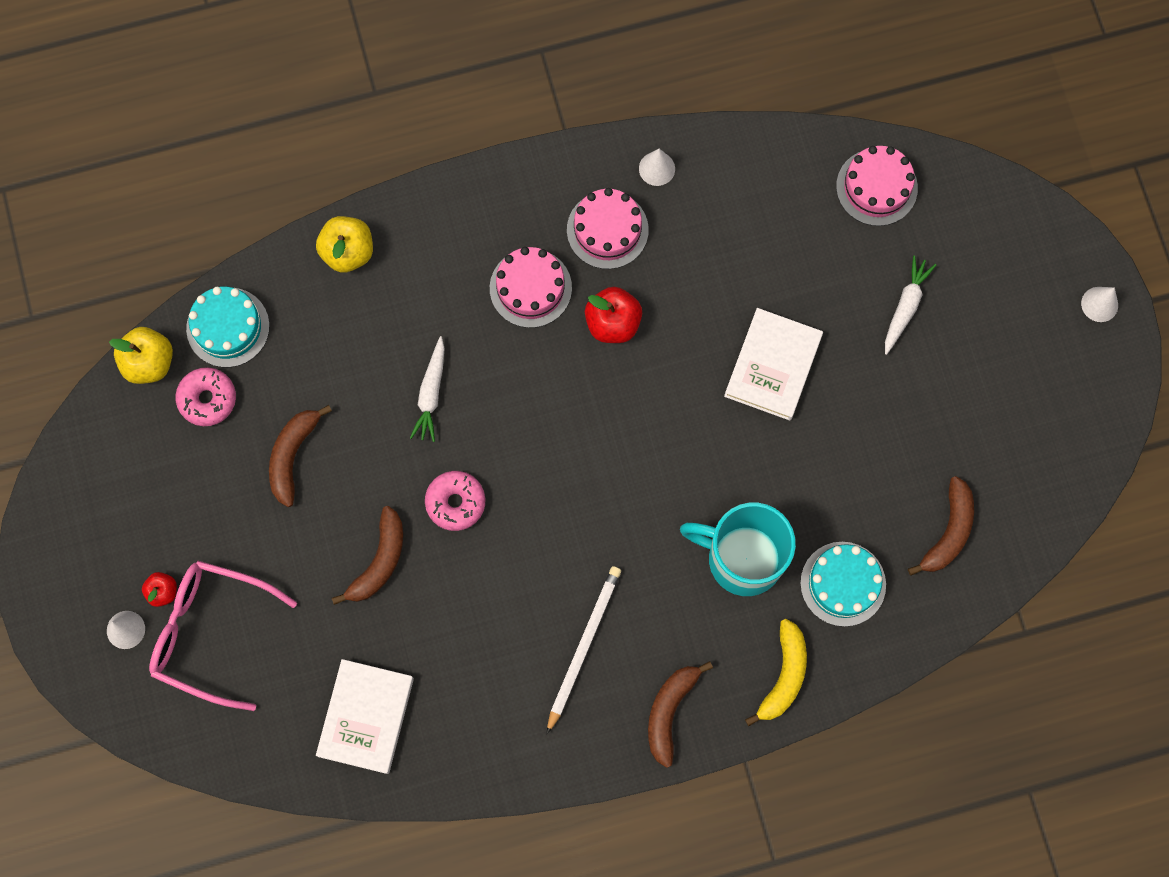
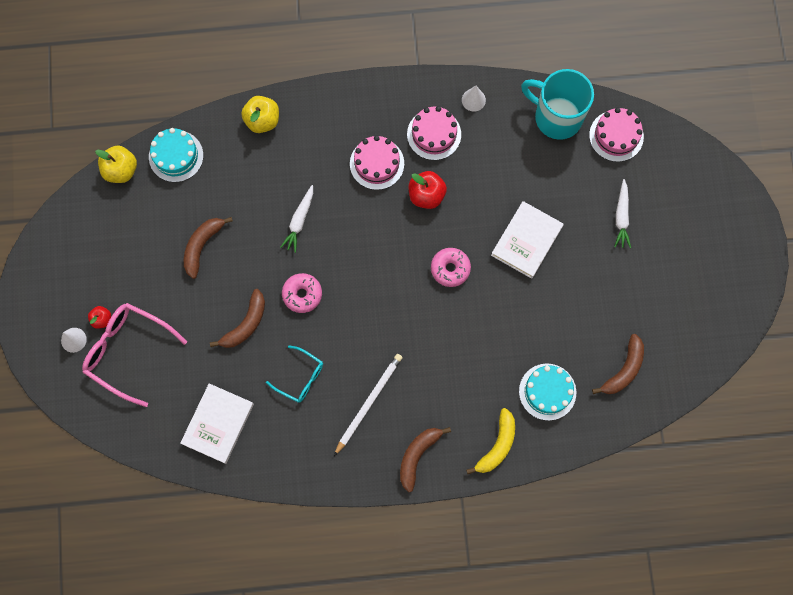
camera: 10 degrees right, 0 degrees up
pink donut [175,367,236,426] -> pink donut moved to [431,248,471,287]
turquoise mug [680,503,796,596] -> turquoise mug moved to [521,69,594,140]
white carrot [885,255,936,355] -> white carrot turned 150 degrees clockwise [614,179,631,248]
white cone [1081,287,1118,322] -> none
none -> turquoise glasses [266,345,323,403]

